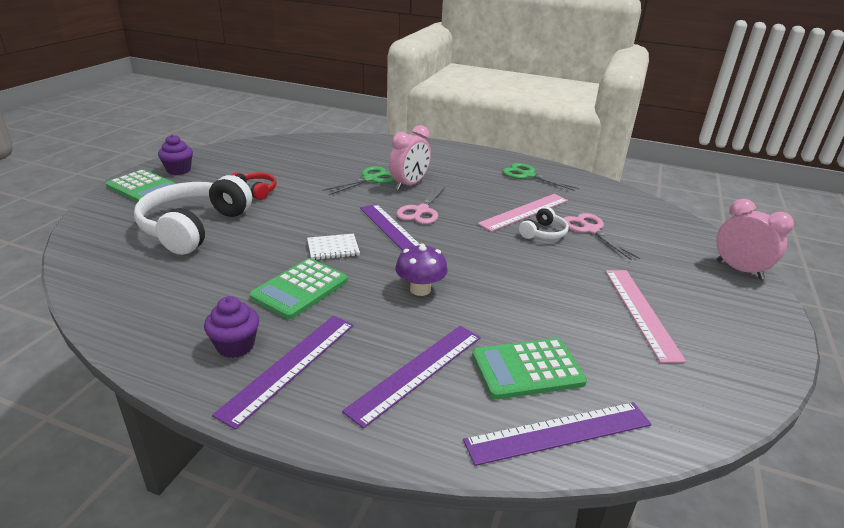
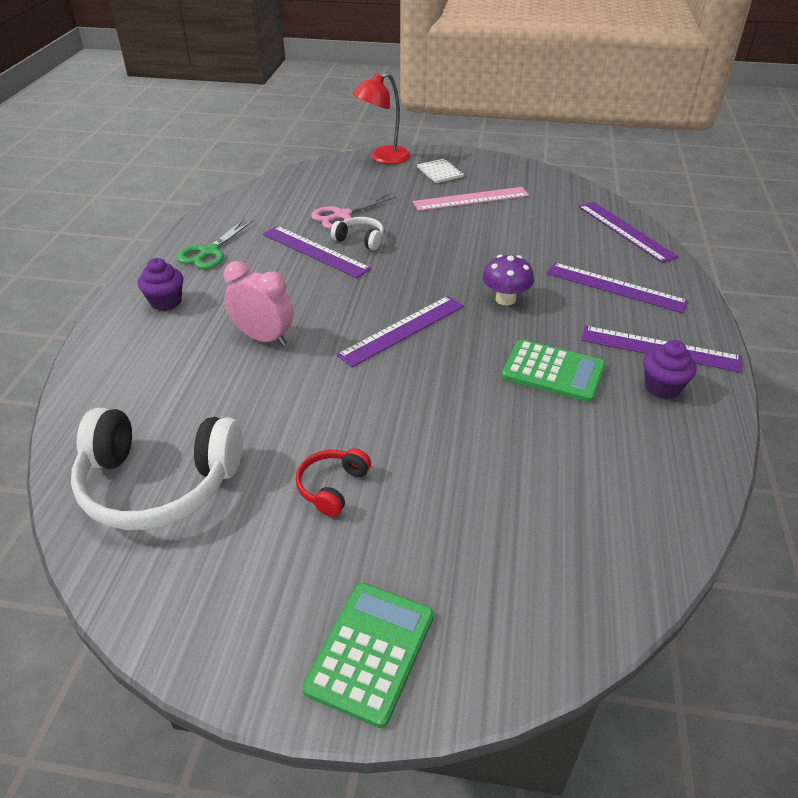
camera: 100 degrees left, 10 degrees up
white headphones [134,175,252,255] -> white headphones moved to [71,408,243,530]
purple cupcake [158,134,193,175] -> purple cupcake moved to [138,258,183,311]
white notebook [307,234,360,260] -> white notebook moved to [417,158,464,183]
green scissors [323,166,394,195] -> none
pink scissors [396,186,446,224] -> none
green calculator [472,338,587,400] -> none
pink ruler [478,194,568,232] -> purple ruler [263,226,371,278]
pink clock [716,199,794,279] -> red lamp [352,72,411,164]

